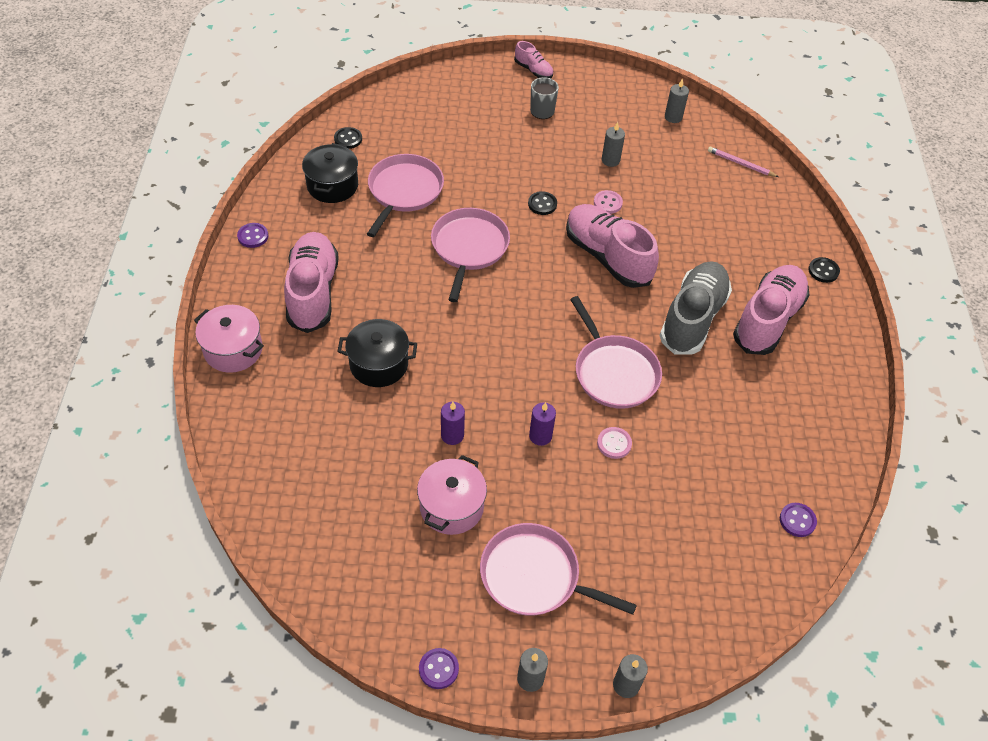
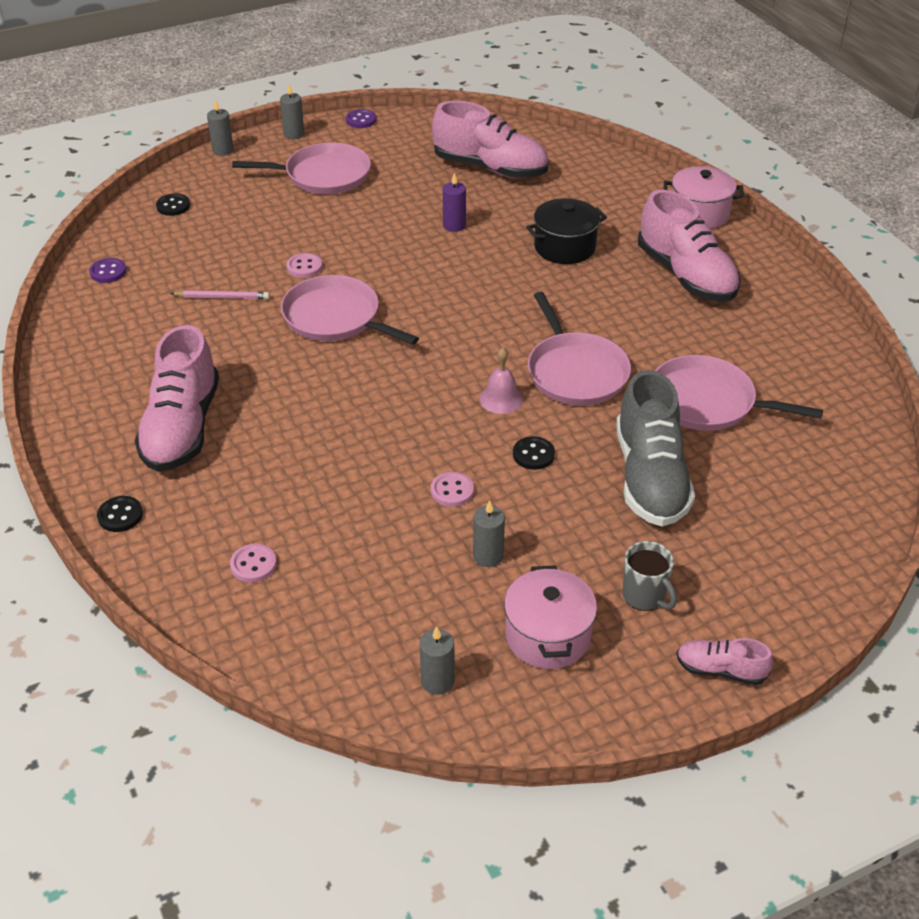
camera: 155 degrees right, 10 degrees down
purple button [237,223,268,248] -> none
black pot [302,143,358,203] -> none
black button [334,127,362,149] -> black button moved to [156,193,190,216]
pink pan [367,154,444,237] -> pink pan turned 120 degrees clockwise [655,355,823,431]
pink pot [417,455,487,535] -> pink pot moved to [504,565,597,669]
purple candle [529,402,556,446] -> none
pink shoe [566,204,659,288] -> pink shoe moved to [432,101,549,178]
grey shoe [660,261,732,355] -> grey shoe moved to [616,370,695,526]
pink pencil [708,146,779,177] -> pink pencil moved to [170,290,270,299]
none -> pink button [230,544,277,582]
none -> pink bell [479,348,523,414]

